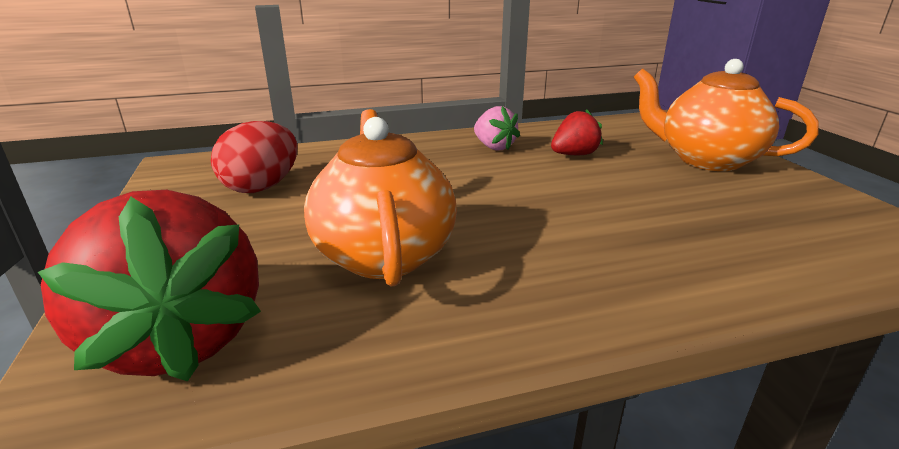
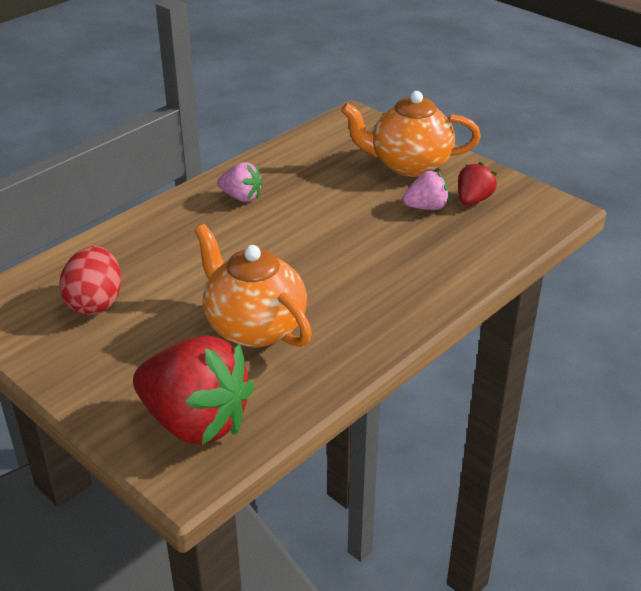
camera: 30 degrees left, 10 degrees up
red strawberry [551,109,603,155] -> red strawberry moved to [458,162,497,205]
none -> pink strawberry [402,171,449,210]

